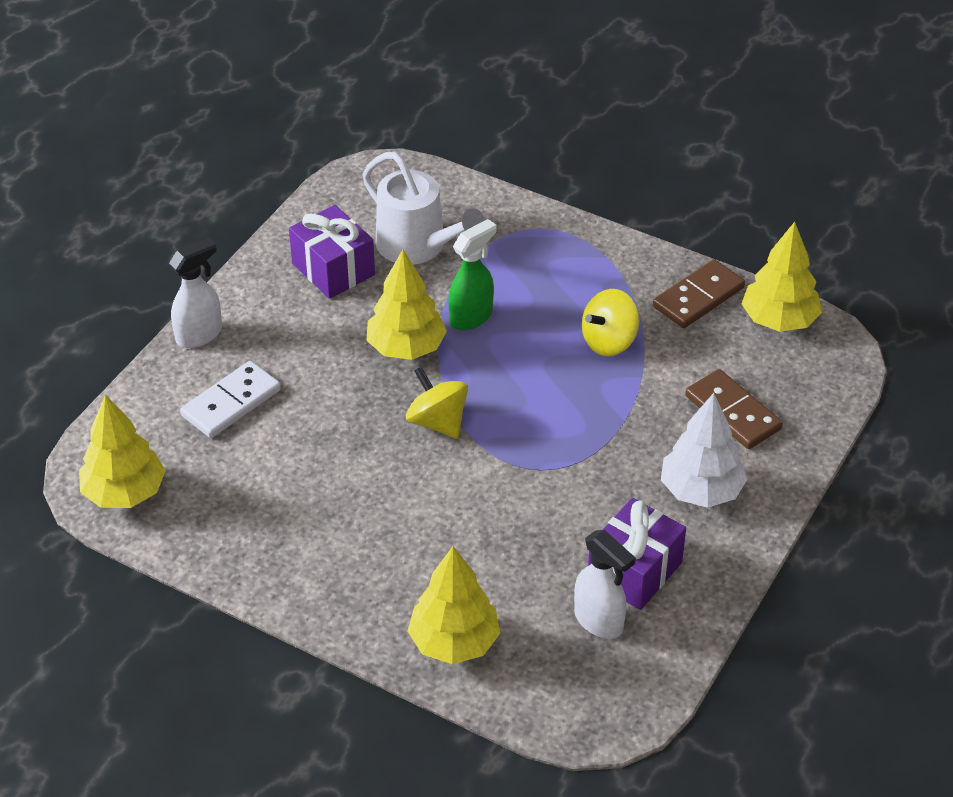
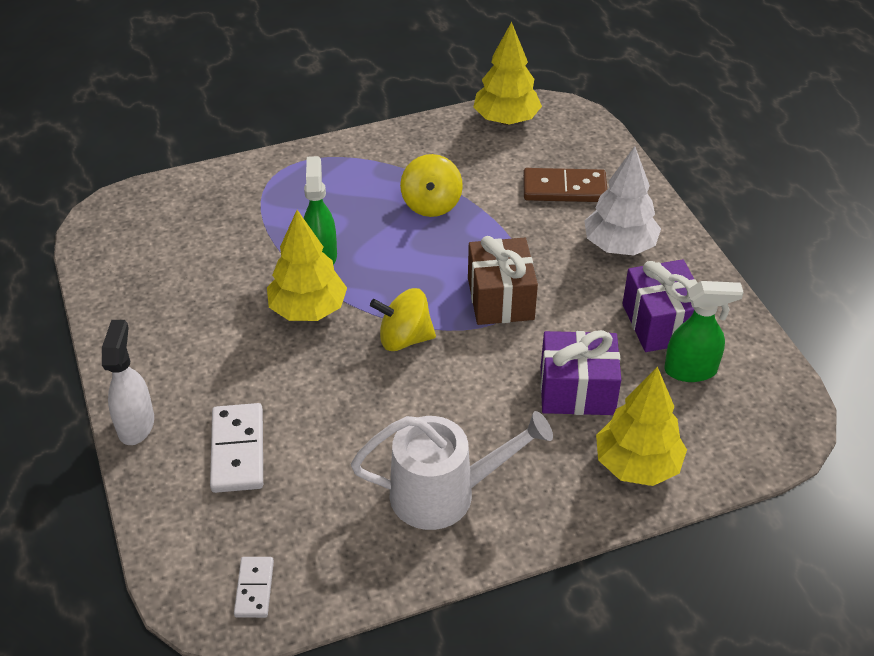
camera: 50 degrees left, 0 degrees up
yellow tree [79,395,166,508] -> white domino [234,557,274,618]
purple gift [289,205,375,299] -> purple gift moved to [540,330,621,415]
white watering can [363,152,485,265] -> white watering can moved to [351,411,553,530]
white spray bottle [574,530,636,639] -> green spray bottle [664,281,744,382]
brown domino [653,259,745,328] -> none
none -> brown gift [468,236,538,325]

